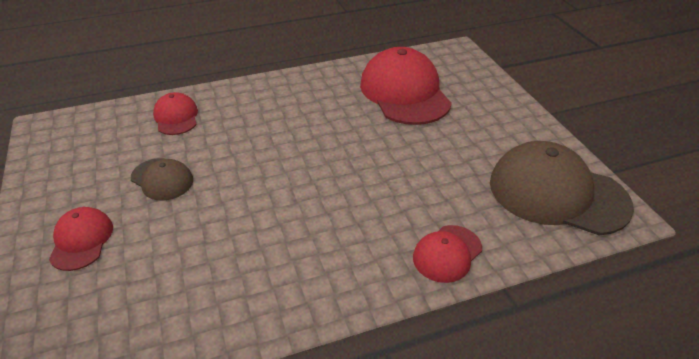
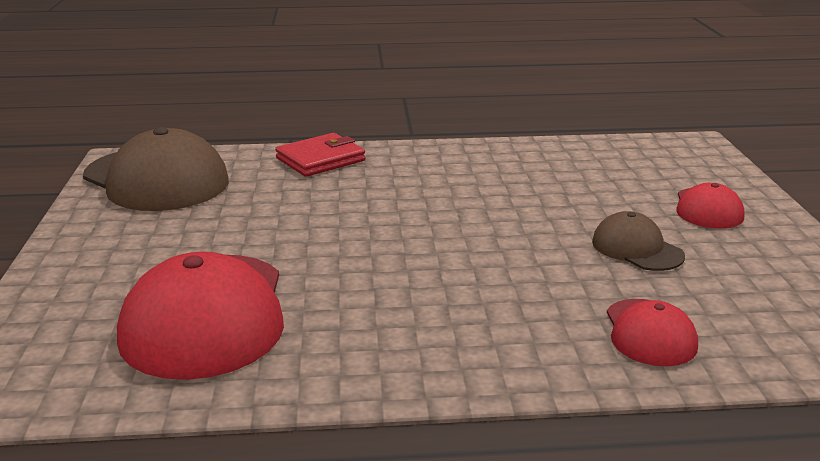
camera: 165 degrees left, 15 degrees down
red cap [413,225,482,283] -> red wallet [275,133,365,177]

